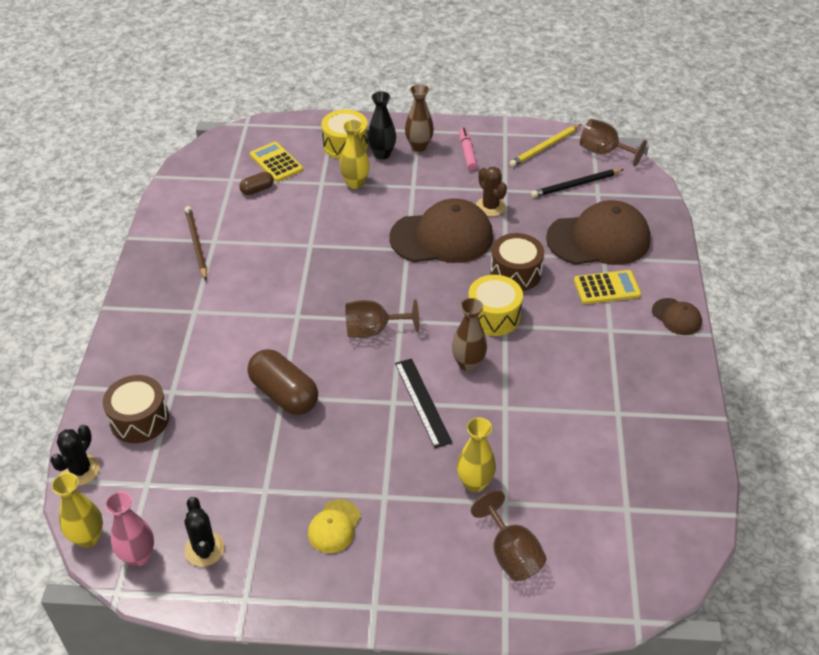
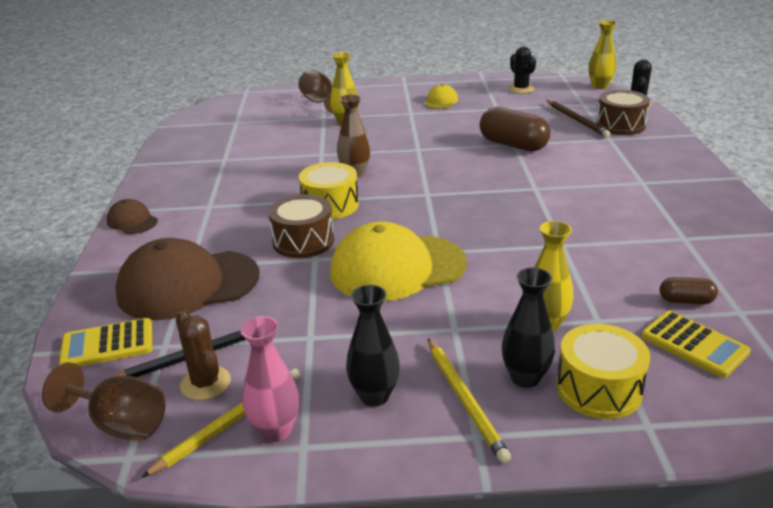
camera: 175 degrees right, 15 degrees down
pink vase [105,491,154,567] -> pink vase moved to [240,316,299,442]
brown pencil [185,206,207,280] -> brown pencil moved to [546,100,610,137]
brown capsule [239,172,274,195] -> brown capsule turned 45 degrees clockwise [660,277,718,304]
brown goblet [345,299,419,338] -> none
brown cap [390,198,493,263] -> yellow cap [330,221,467,301]
black ruler [395,358,453,448] -> none
brown vase [405,84,434,152] -> yellow pencil [428,339,511,463]
pink marker [459,128,477,170] -> black vase [346,285,400,406]
brown cactus [476,167,507,217] -> brown cactus moved to [176,310,231,400]
yellow calculator [574,270,641,304] -> yellow calculator moved to [59,318,152,366]

